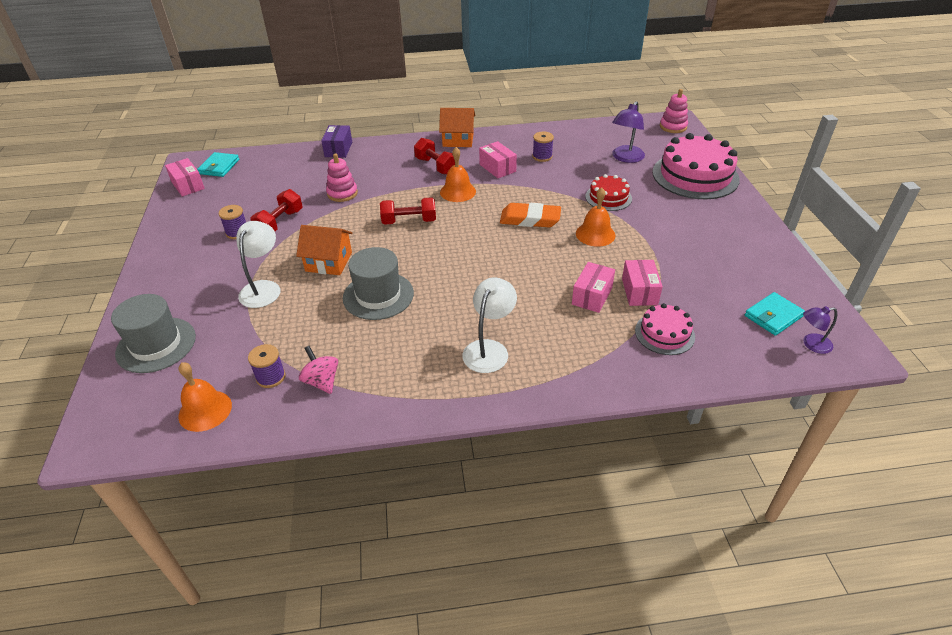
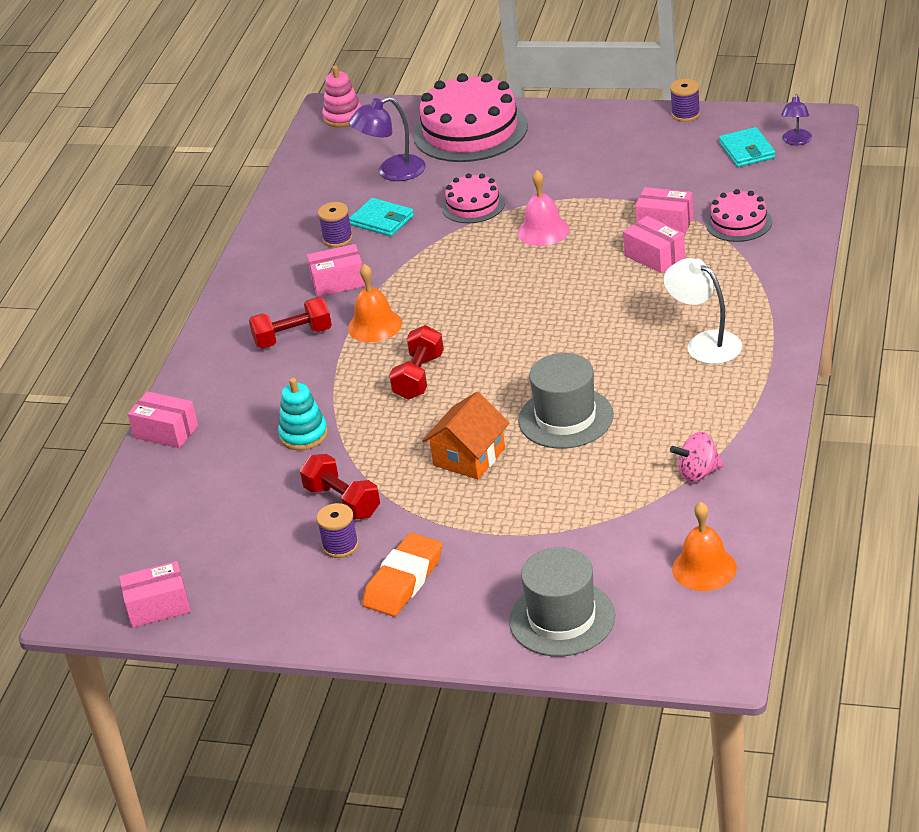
camera: 65 degrees left, 5 degrees down
turquoise wallet [197,152,239,177] -> turquoise wallet moved to [349,198,414,236]
white lamp [236,221,280,308] -> none
purple spool [248,344,286,388] -> purple spool moved to [670,79,700,122]
purple box [321,125,352,158] -> pink box [128,391,198,448]
pink stacking toy [326,153,358,202] -> turquoise stacking toy [278,378,328,450]
orange house [439,108,475,147] -> none
orange eraser [500,203,561,227] -> orange eraser moved to [362,533,442,616]
orange bell [576,188,616,247] -> pink bell [517,170,569,246]
red cake [585,174,632,211] -> pink cake [442,173,505,223]
purple lamp [612,101,645,163] -> purple lamp turned 105 degrees clockwise [349,97,426,181]

